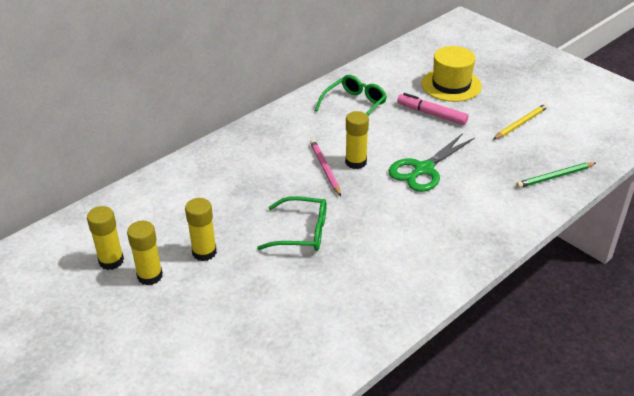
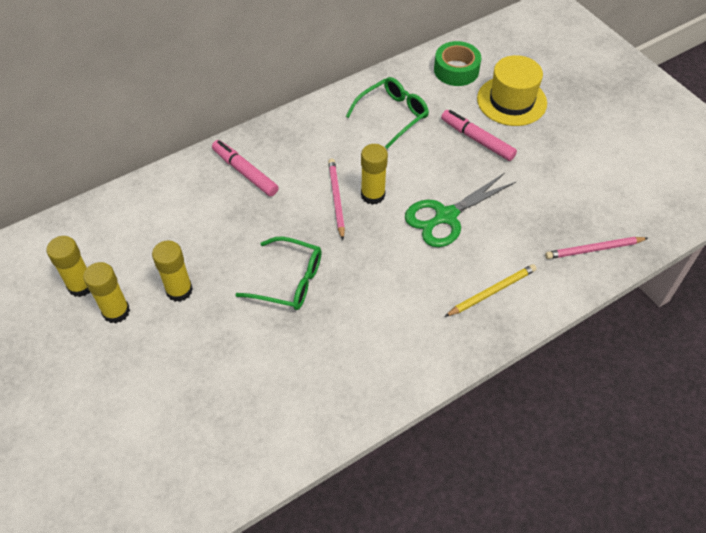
camera: 10 degrees right, 15 degrees up
yellow pencil [493,104,548,140] -> yellow pencil moved to [444,264,537,317]
green pencil [516,162,596,188] -> pink pencil [545,237,648,259]
none -> pink marker [212,140,279,197]
none -> green tape [434,41,481,86]

